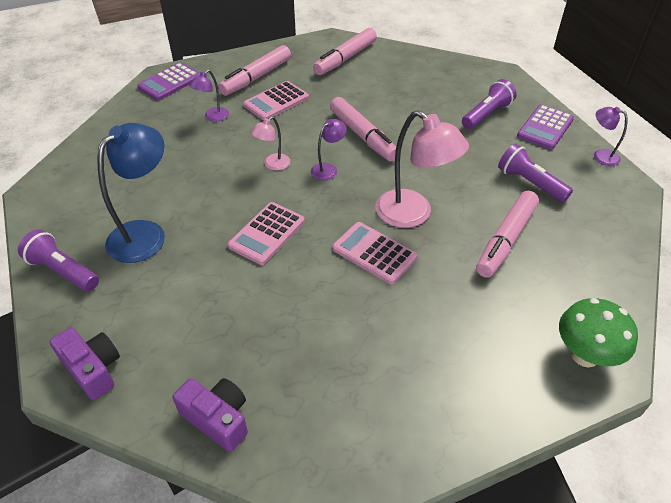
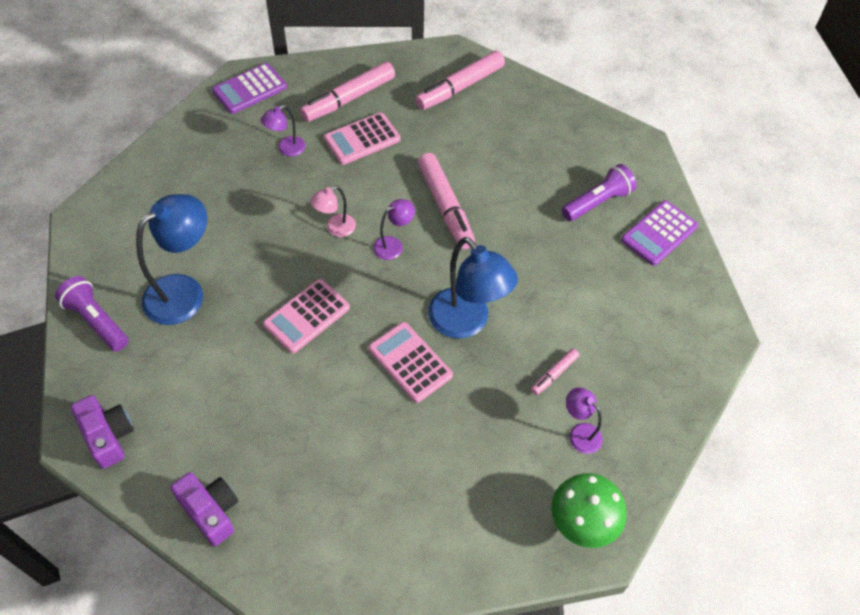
camera: 10 degrees right, 10 degrees up
pink lamp [376,110,469,228] -> blue lamp [428,237,518,338]
pink marker [476,191,539,278] -> pink marker [531,348,580,395], size x0.49
purple flashlight [498,143,573,203] -> none
purple lamp [594,107,628,166] -> purple lamp moved to [566,387,603,454]

